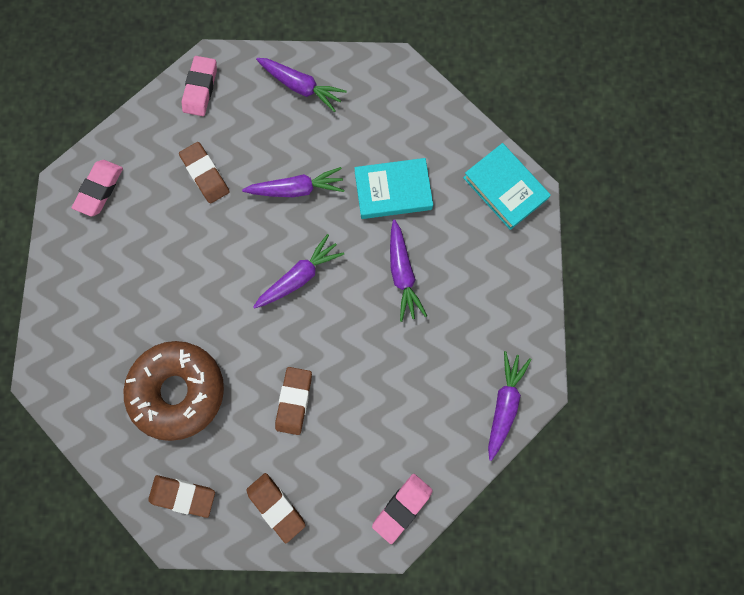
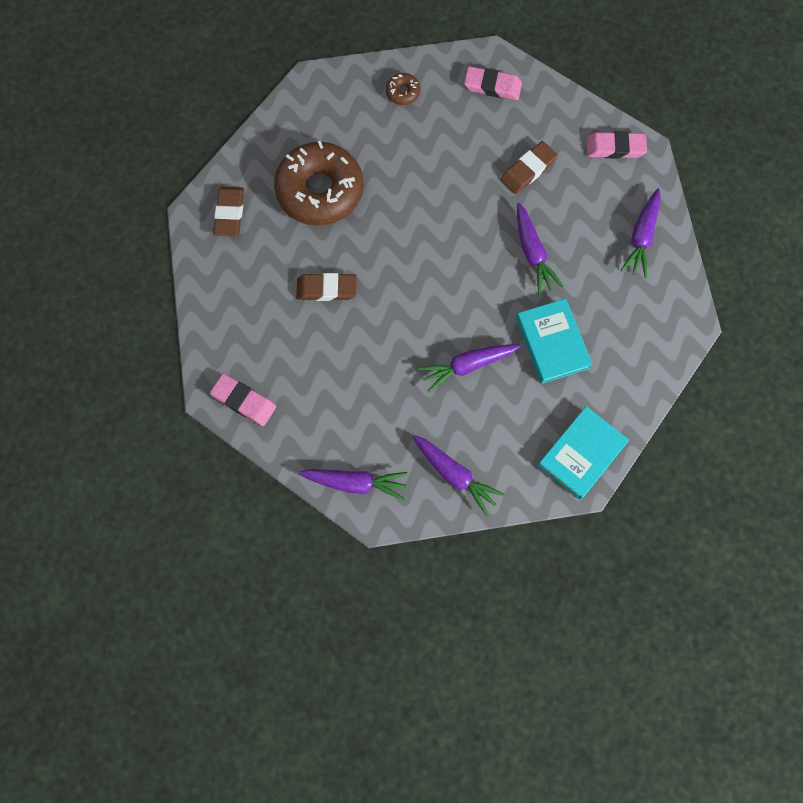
camera: 80 degrees right, 5 degrees down
brown eraser [246,473,305,543] -> none
purple carrot [253,234,344,309] -> purple carrot moved to [412,435,504,516]
none -> brown donut [386,73,420,105]

